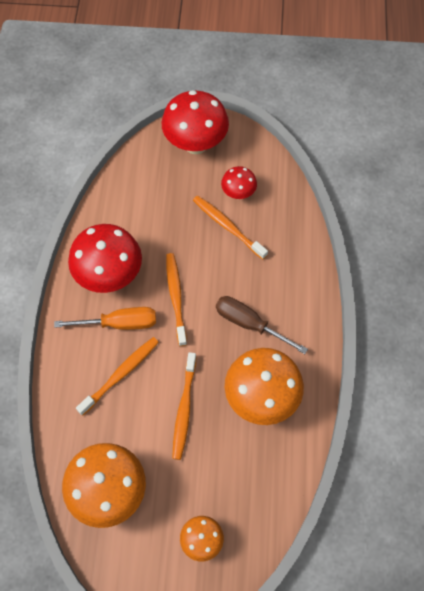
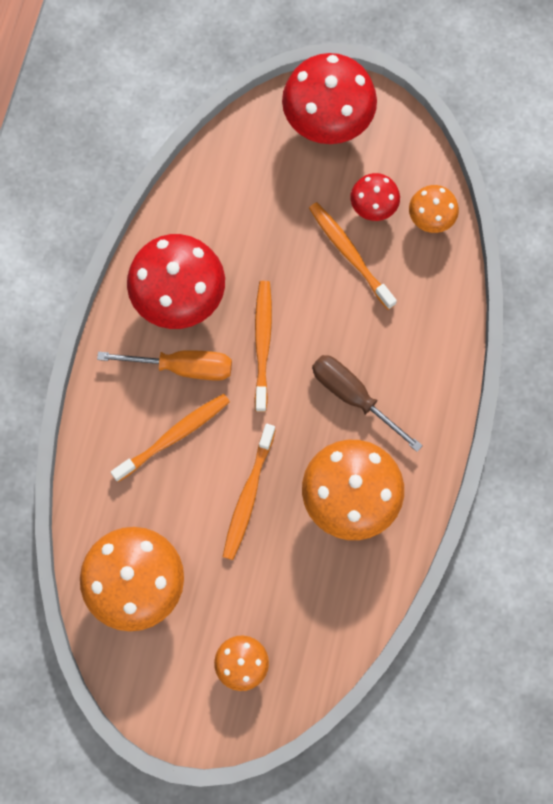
camera: 10 degrees right, 10 degrees up
none -> orange mushroom [409,185,459,233]

